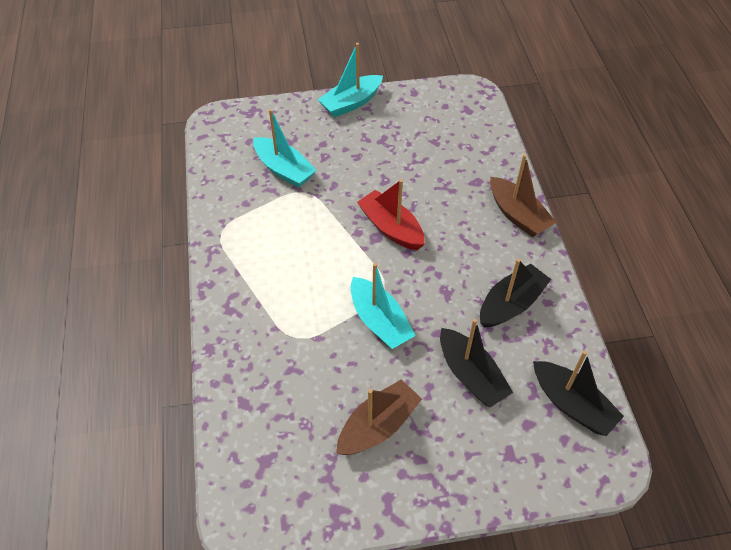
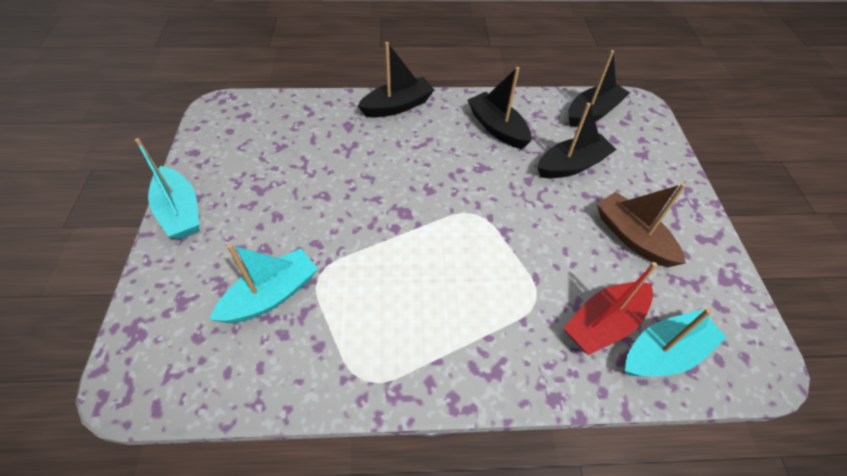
camera: 85 degrees left, 0 degrees up
turquoise boat [351,263,416,349] -> turquoise boat moved to [625,308,727,376]
red boat [357,179,425,250] -> red boat moved to [564,262,657,355]
brown boat [490,154,556,237] -> black boat [358,42,434,118]

